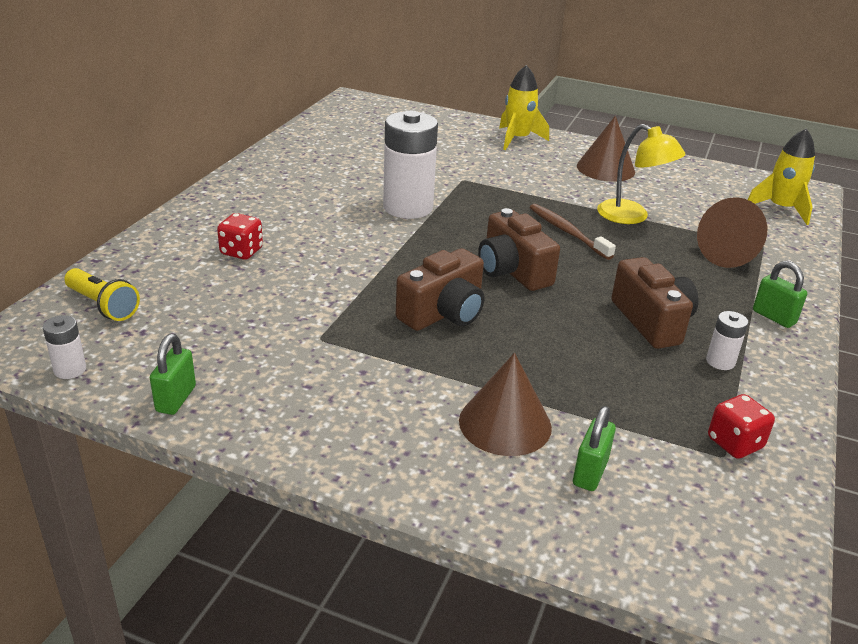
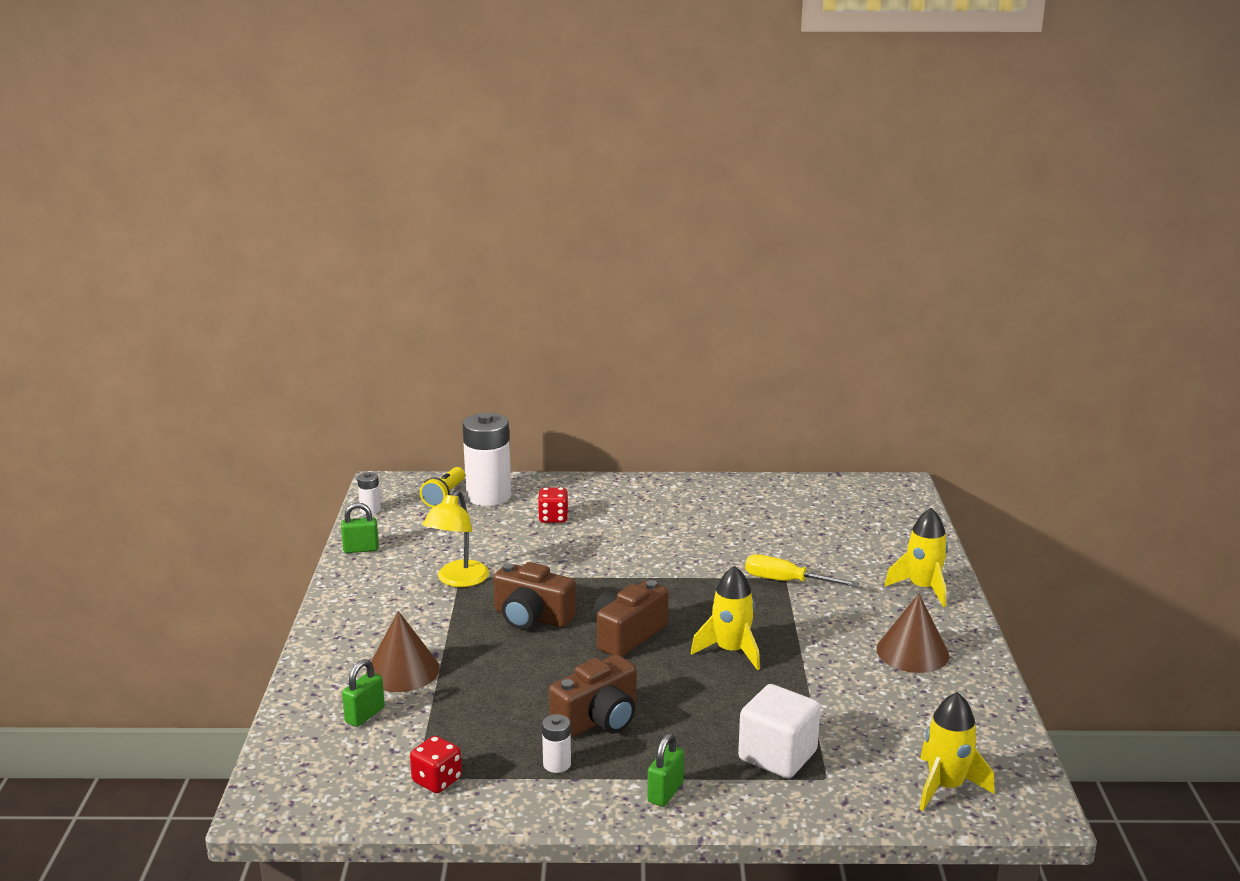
camera: 70 degrees right, 10 degrees down
white battery [383,111,438,219] -> white battery moved to [463,413,511,506]
brown toothbrush [529,204,616,260] -> yellow rocket [691,566,760,670]
green padlock [573,406,616,491] -> green padlock turned 60 degrees counterclockwise [342,659,385,727]
yellow lamp [597,124,686,224] -> yellow lamp moved to [423,490,489,587]
brown cone [697,197,767,268] -> white cube [738,684,821,778]
none -> yellow screwdriver [745,554,859,587]

